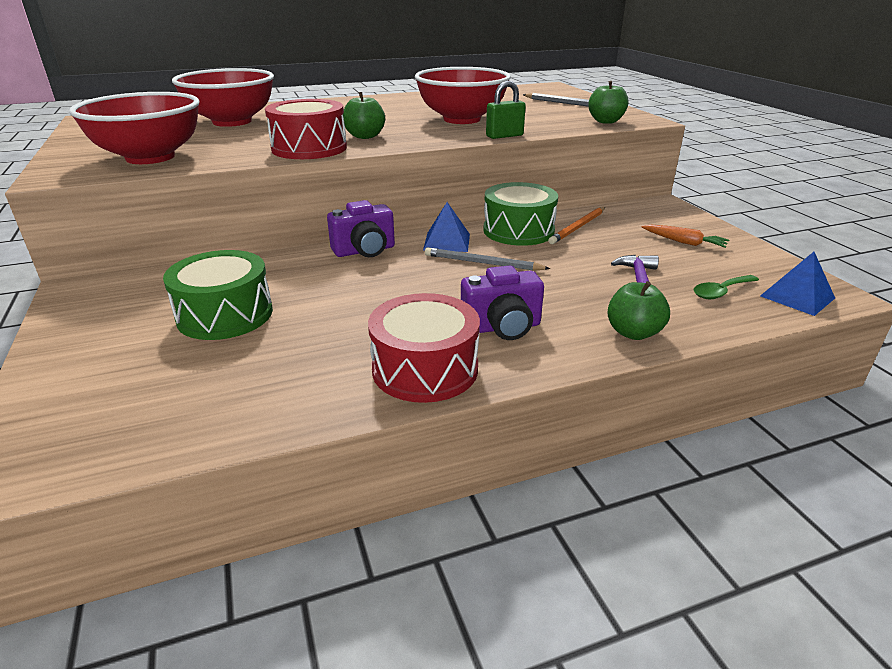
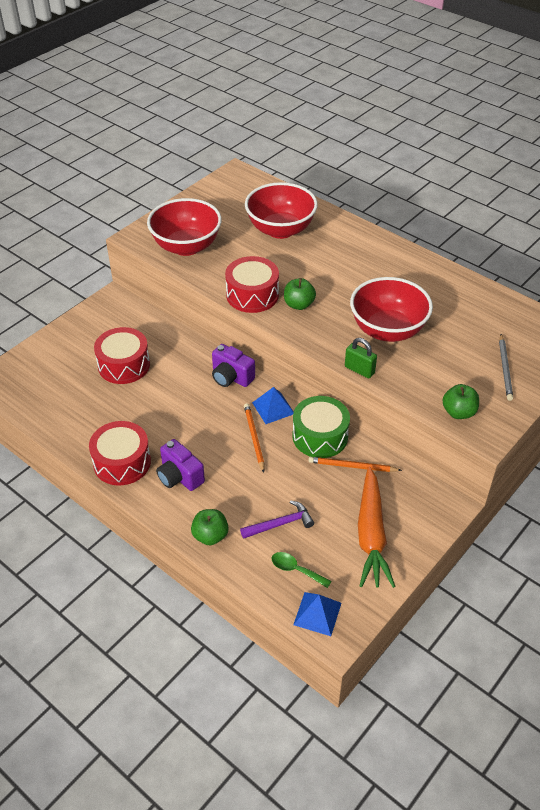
camera: 60 degrees right, 15 degrees up
green drum [163,250,273,340] -> red drum [94,327,150,384]
grey pencil [425,247,550,271] -> orange pencil [244,403,264,473]
orange carrot [642,225,729,248] -> orange carrot [358,466,396,588], size x2.08

